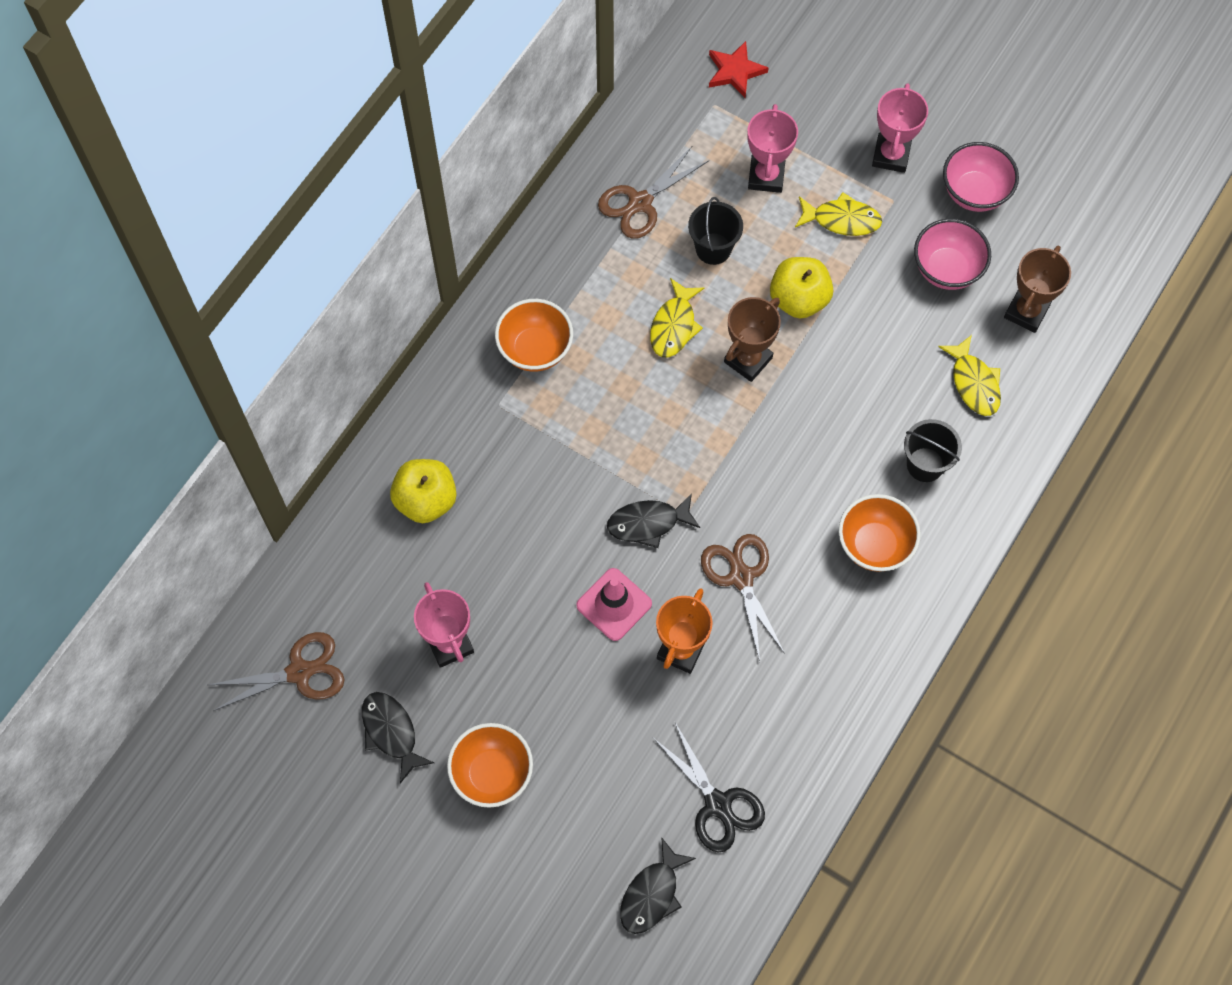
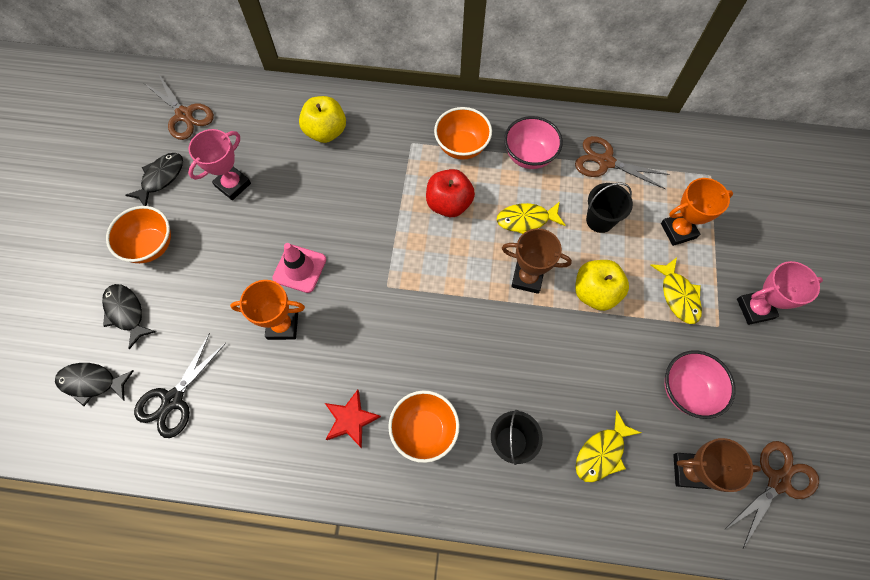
camera: 65 degrees right, 0 degrees up
black fish [607,493,700,548] -> black fish moved to [102,284,156,349]
brown scissors [701,534,785,661] -> brown scissors moved to [724,441,819,549]
red star [709,41,769,98] -> red star moved to [325,390,381,448]
pink trophy [747,104,798,193] -> orange trophy [661,178,733,246]
pink bowl [943,142,1019,212] -> pink bowl moved to [504,116,563,169]
none -> red apple [426,169,475,217]

